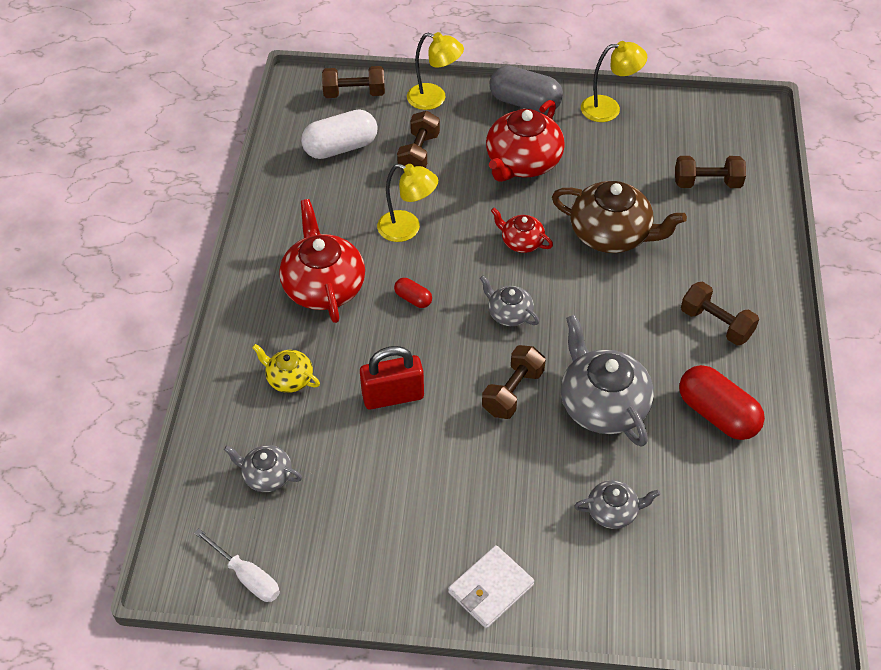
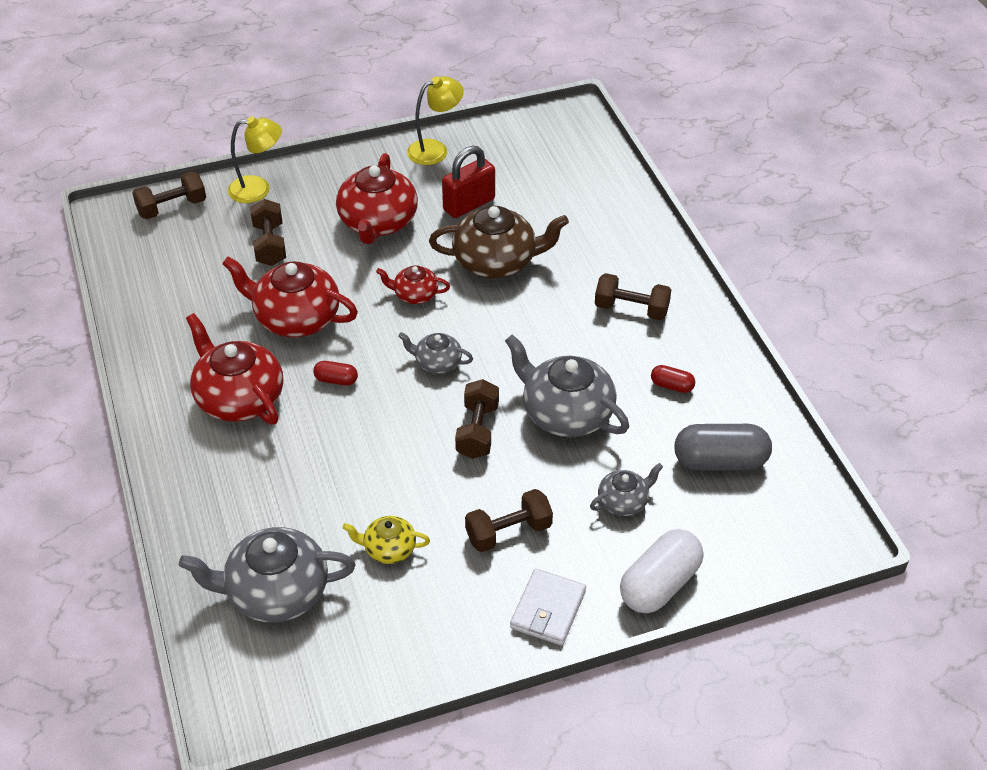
camera: 25 degrees left, 5 degrees down
white screwdriver [194,529,280,602] -> none
grey teapot [224,445,302,492] -> grey teapot [179,527,355,623], size x1.90
yellow teapot [252,344,320,393] -> yellow teapot moved to [343,516,430,564]
white capsule [301,109,378,159] -> white capsule moved to [620,529,703,613]
red padlock [360,346,424,409] -> red padlock moved to [442,146,495,218]
yellow lamp [377,164,438,242] -> red teapot [222,256,358,337]
grey capsule [490,65,563,113] -> grey capsule moved to [674,424,772,471]
brown dumbbell [675,156,746,188] -> brown dumbbell moved to [465,489,553,552]
red capsule [679,365,765,440] -> red capsule [651,365,695,393], size x0.49

